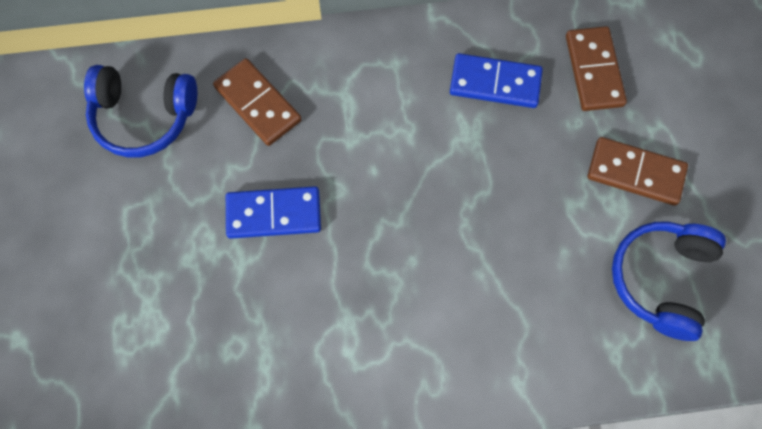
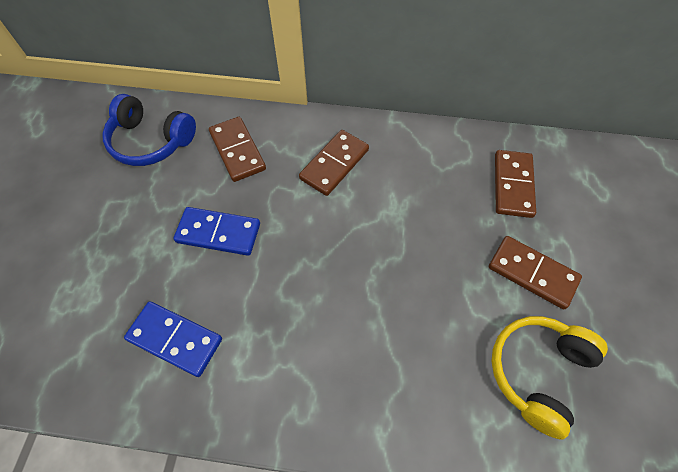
camera: 15 degrees right, 10 degrees down
blue domino [450,53,543,108] -> blue domino moved to [124,301,222,377]
blue headphones [612,222,726,341] -> yellow headphones [491,316,608,440]
none -> brown domino [299,130,369,196]

